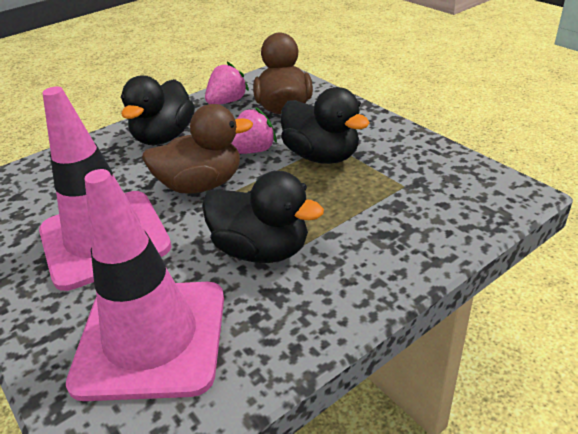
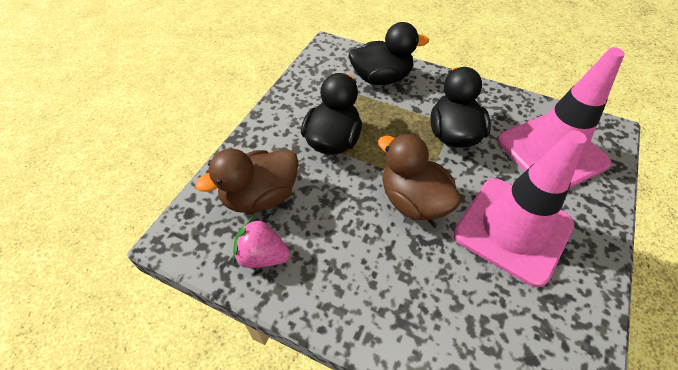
camera: 120 degrees left, 15 degrees up
black duck [121,76,195,145] -> black duck moved to [349,22,429,85]
pink strawberry [231,107,277,154] -> none

